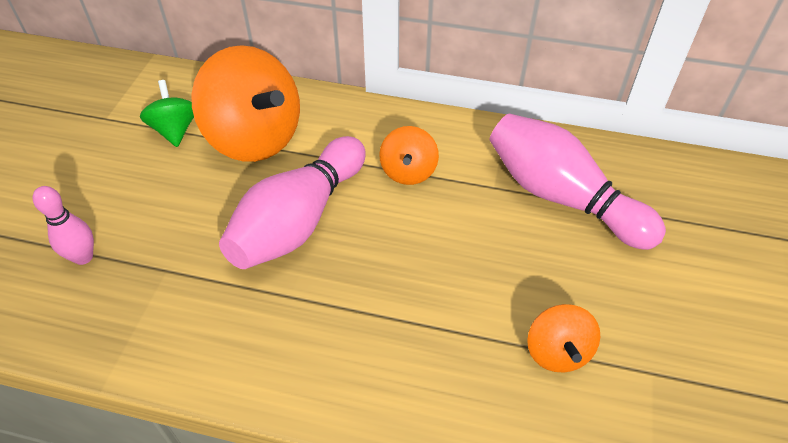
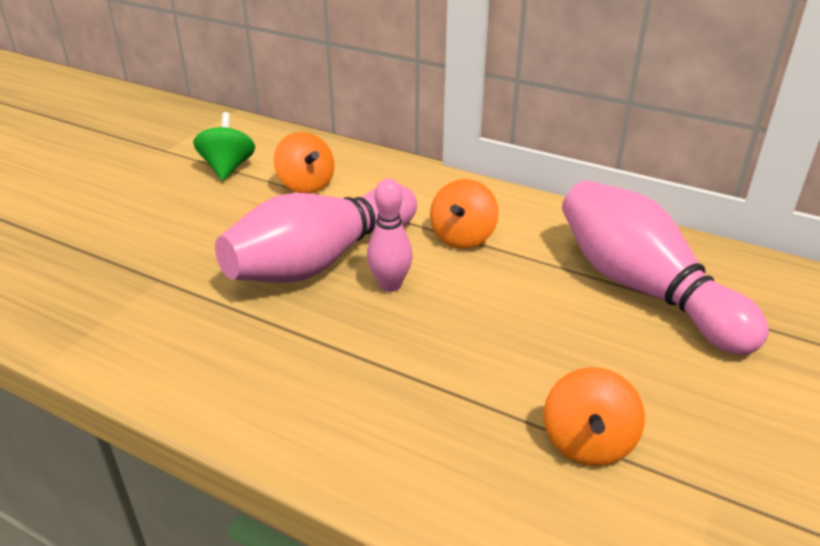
camera: 15 degrees right, 15 degrees down
pink bowling pin [33,186,94,265] -> pink bowling pin moved to [367,179,413,292]
orange spinning top [192,45,300,162] -> orange spinning top [274,132,334,193], size x0.51

